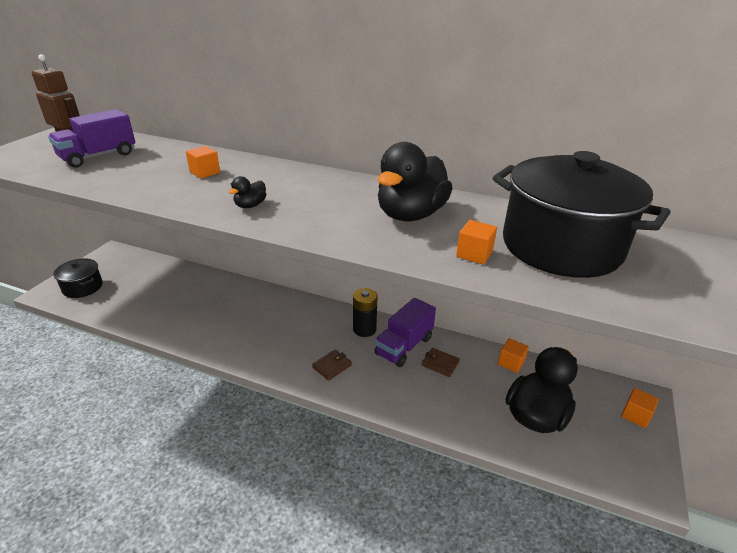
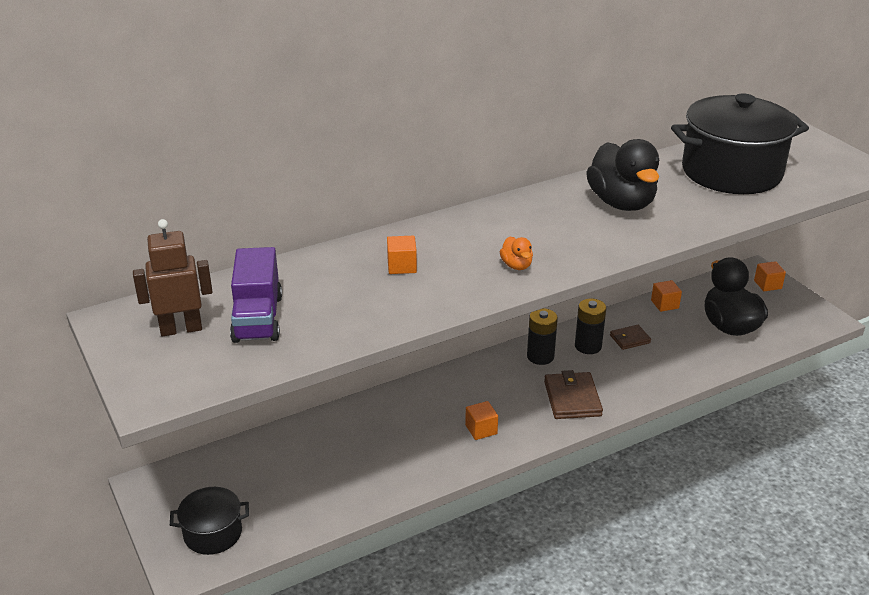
camera: 50 degrees left, 0 degrees up
black duck [228,176,266,208] -> orange duck [500,237,533,270]
brown wallet [312,349,352,381] -> brown wallet [544,370,603,419], size x1.67
purple truck [374,298,436,367] -> black battery [575,299,606,354]
orange cube [456,220,497,265] -> orange cube moved to [465,401,498,440]

